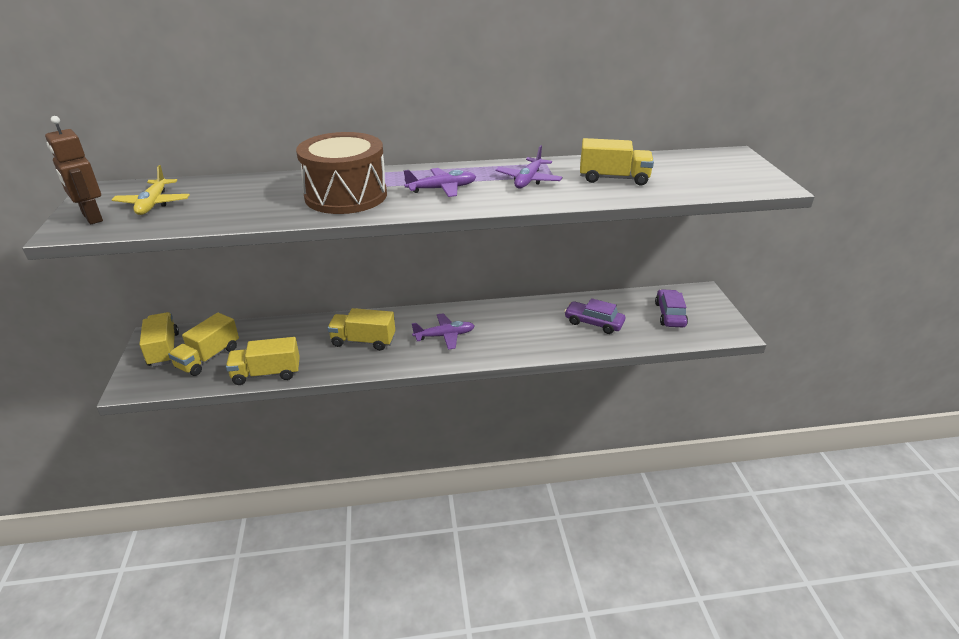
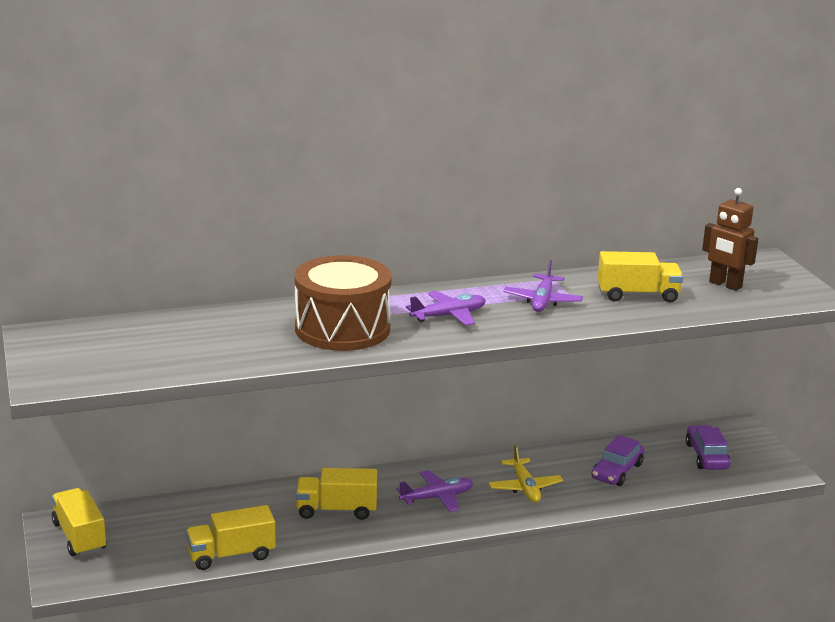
camera: 10 degrees left, 10 degrees down
brown robot [45,116,103,224] -> brown robot moved to [702,188,758,291]
yellow plane [112,165,190,215] -> yellow plane moved to [489,445,563,503]
yellow truck [168,313,239,376] -> none
purple car [564,298,625,334] -> purple car turned 75 degrees counterclockwise [591,435,644,486]

